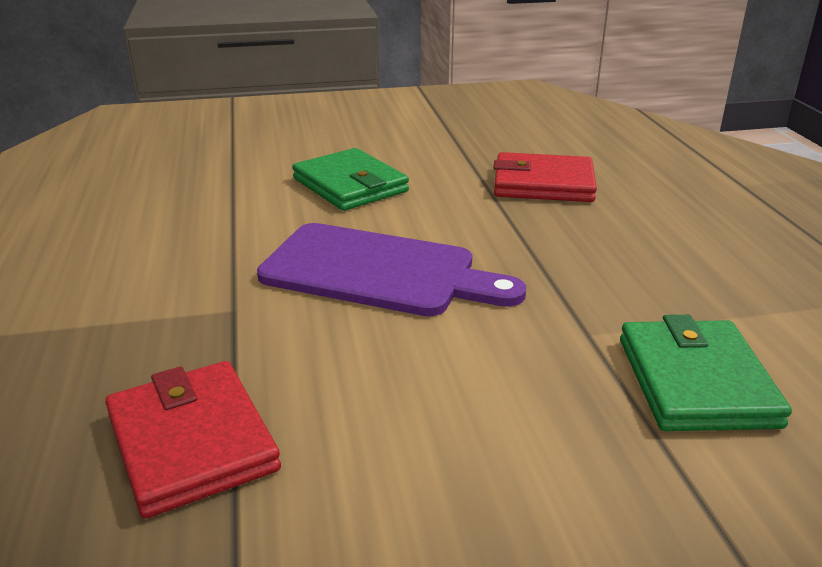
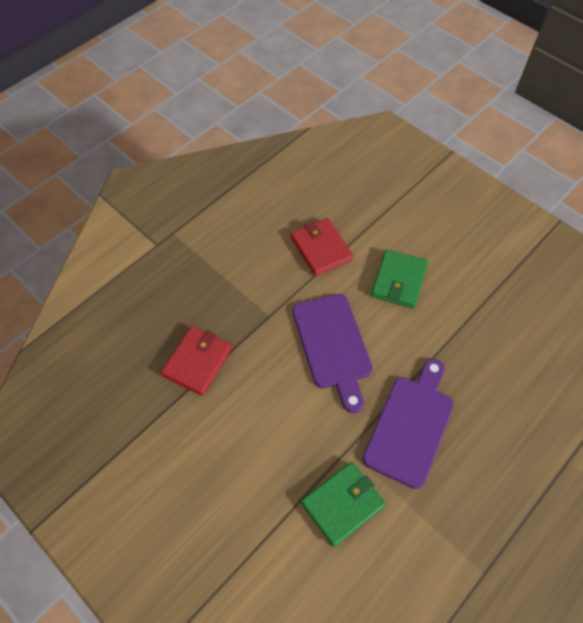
camera: 55 degrees right, 30 degrees up
red wallet [493,152,597,202] -> red wallet moved to [291,218,353,276]
none -> purple cutting board [363,359,454,489]

